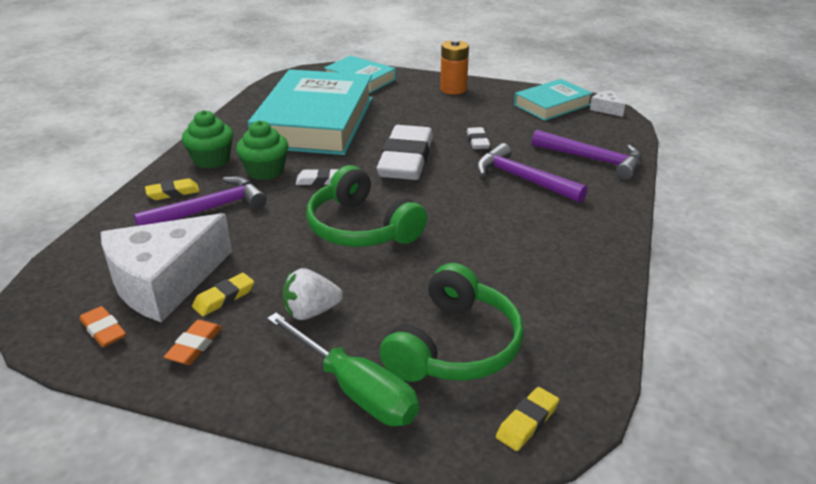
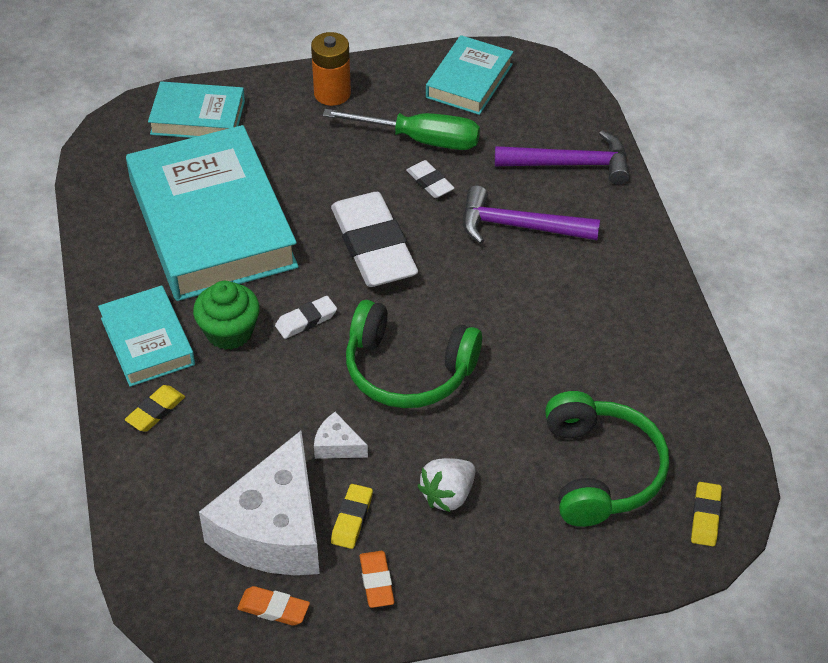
camera: 30 degrees left, 15 degrees up
purple hammer [133,176,267,226] -> none
green cupcake [182,110,233,169] -> turquoise book [98,285,195,387]
green screwdriver [267,313,419,426] -> green screwdriver moved to [323,109,480,150]
white cheese [590,90,625,117] -> white cheese moved to [314,412,368,459]

